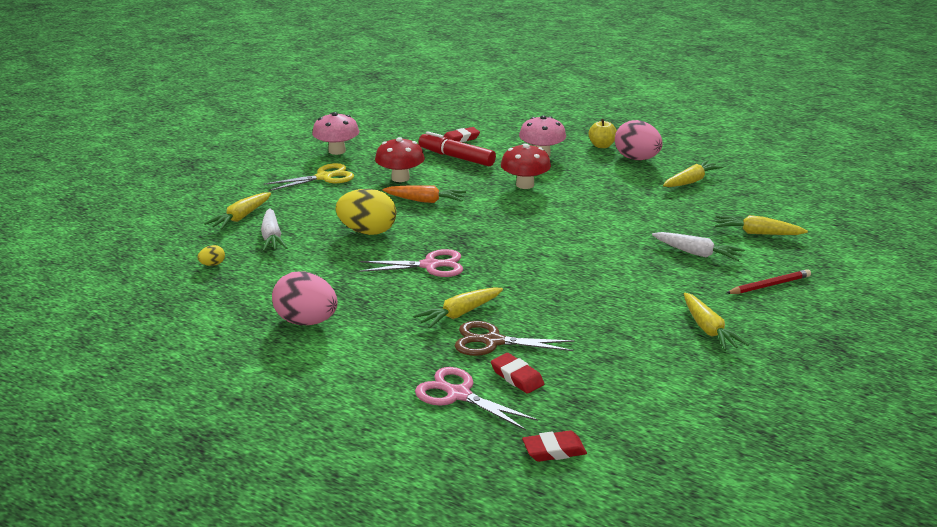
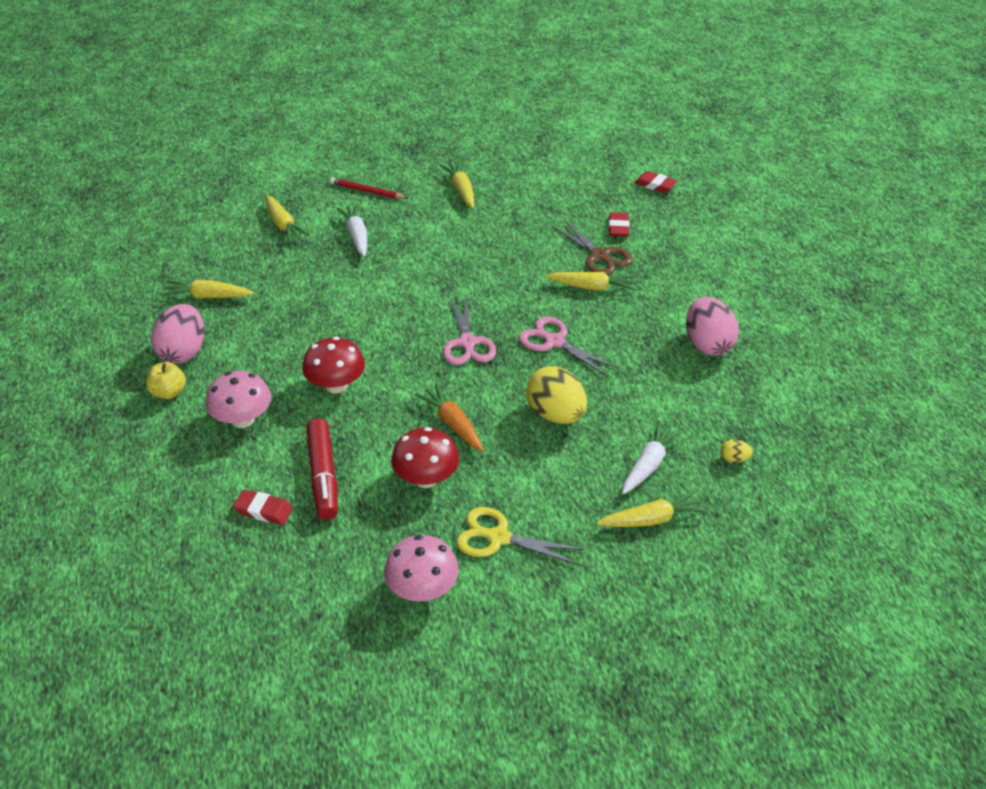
camera: 135 degrees left, 15 degrees up
pink scissors [415,367,538,430] -> pink scissors moved to [443,294,496,365]
yellow carrot [684,293,749,351] -> yellow carrot turned 45 degrees counterclockwise [440,161,474,209]

